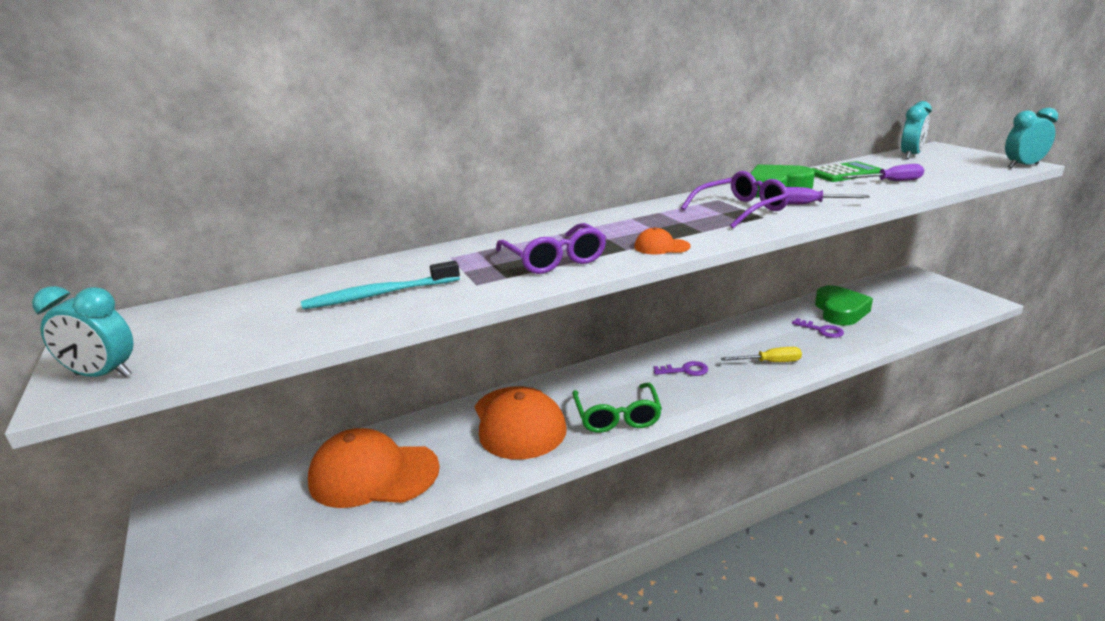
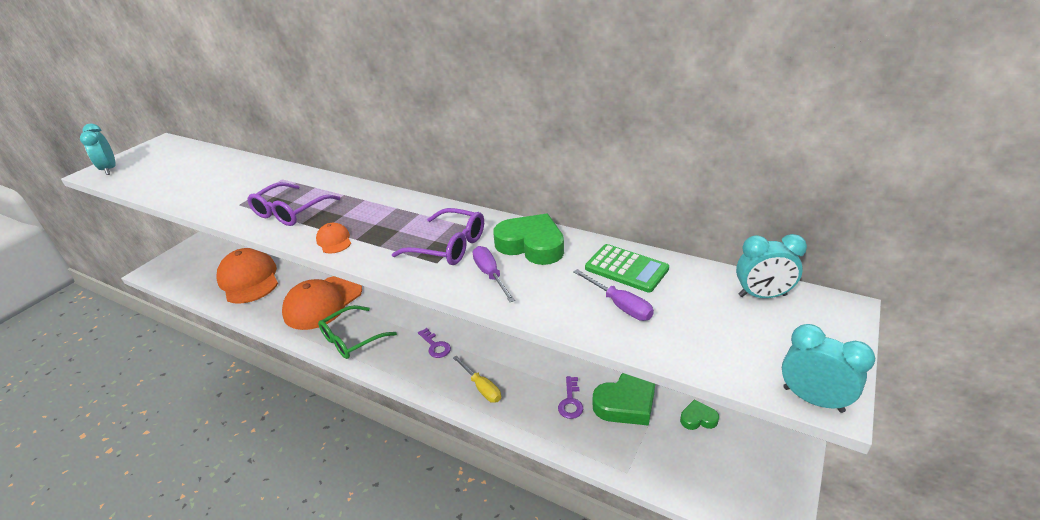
camera: 55 degrees right, 10 degrees up
turquoise toothbrush [301,261,460,310] -> none
none -> green heart [680,399,719,430]

